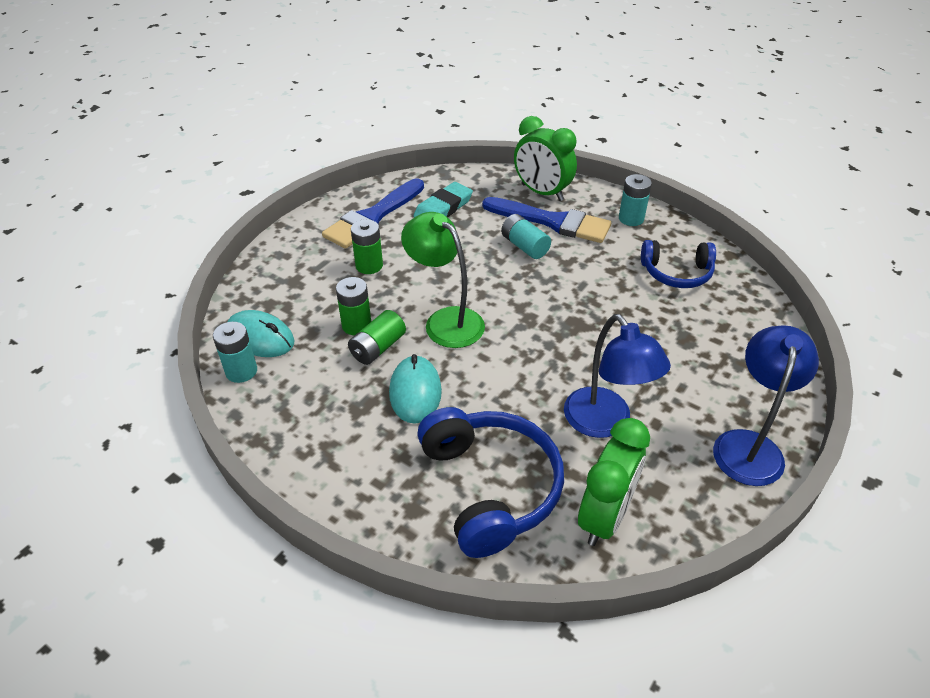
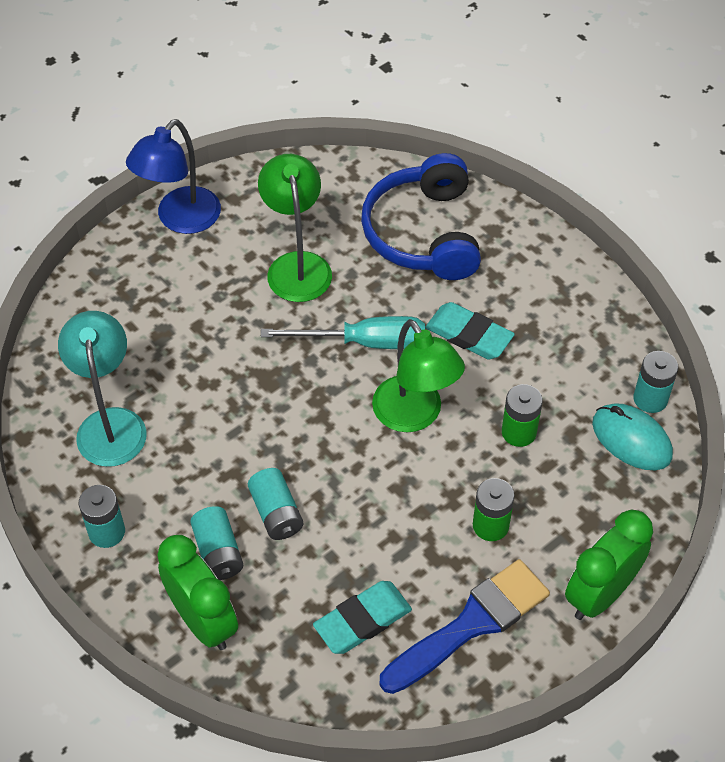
camera: 165 degrees left, 10 degrees up
green battery [348,310,406,365] -> none
turquoise mouse [389,354,442,424] -> turquoise eraser [425,302,515,360]
blue brush [482,197,611,243] -> turquoise battery [190,506,243,580]
blue lamp [564,314,671,438] -> green lamp [258,154,332,302]
green clock [578,418,650,546] -> green clock moved to [565,509,653,620]
blue headphones [641,240,716,288] -> turquoise lamp [58,311,147,467]
none -> turquoise screwdriver [261,316,425,349]

